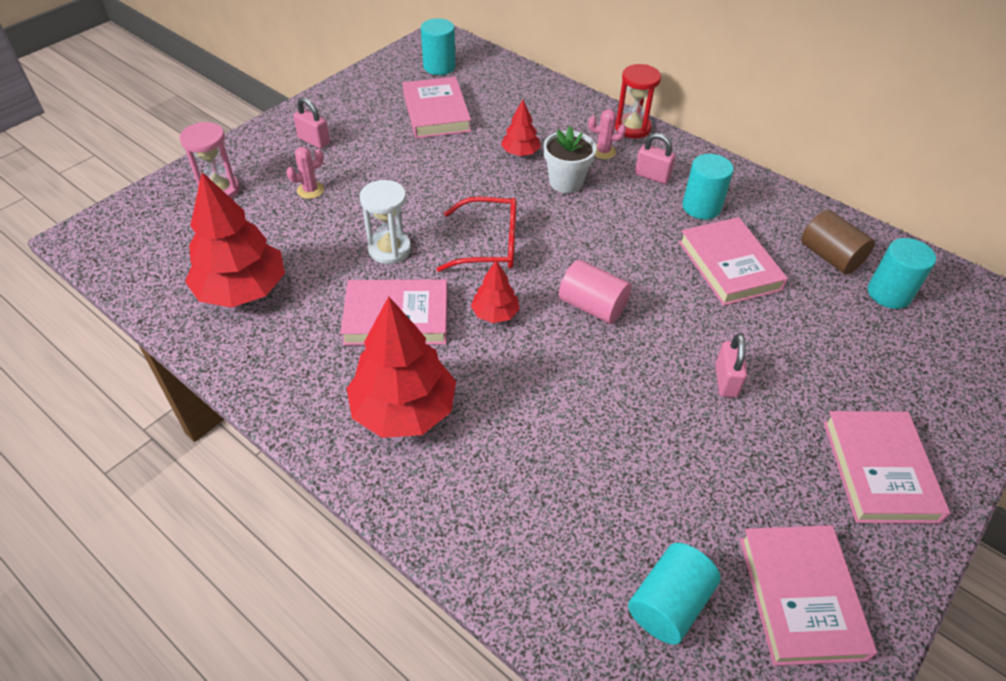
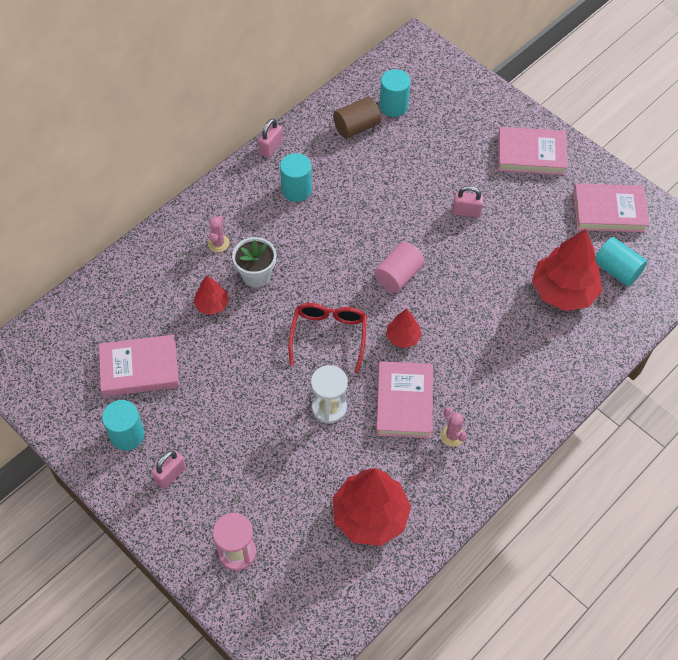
camera: 85 degrees left, 10 degrees up
pink cactus [286,147,324,199] -> pink cactus moved to [441,407,467,447]
red tree [347,296,456,438] -> red tree moved to [532,229,602,311]
turquoise cylinder [421,18,456,75] -> turquoise cylinder moved to [102,400,145,451]
red hourglass [615,64,661,139] -> none
pink padlock [635,133,676,184] -> pink padlock moved to [258,119,283,158]
pink book [679,217,788,306] -> none

